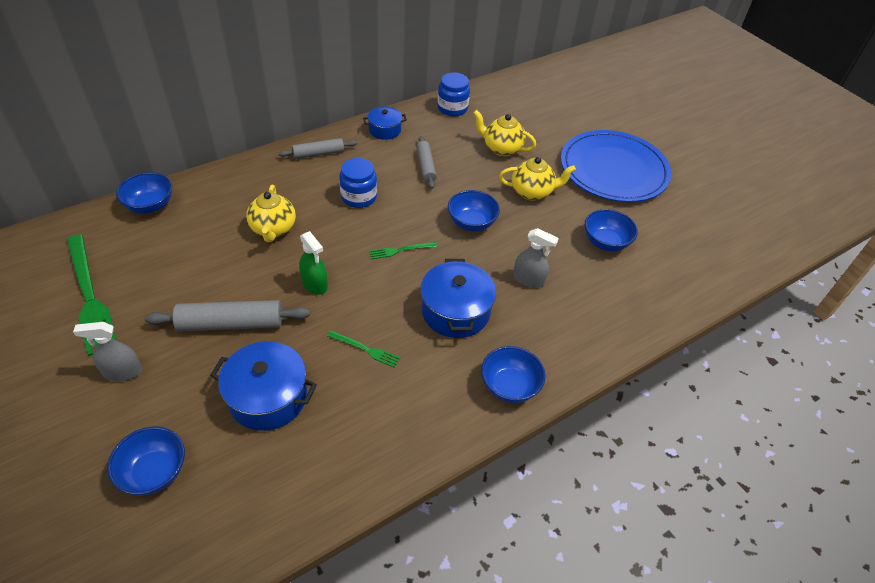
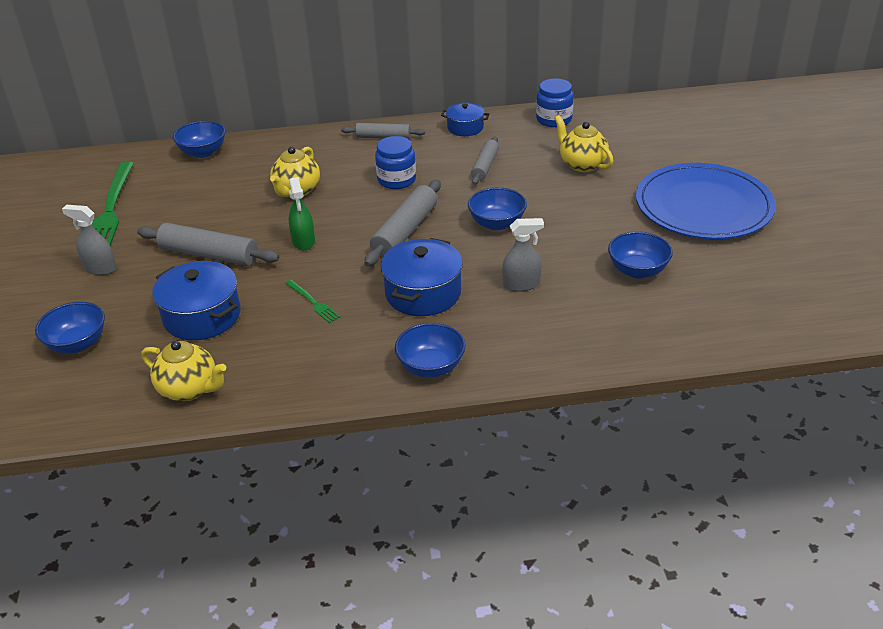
camera: 30 degrees right, 10 degrees down
green fork [369,242,437,259] -> grey rolling pin [364,180,441,266]
yellow teapot [499,157,576,201] -> yellow teapot moved to [141,341,226,401]
grey spray bottle [513,228,559,288] -> grey spray bottle turned 60 degrees counterclockwise [502,218,544,292]

